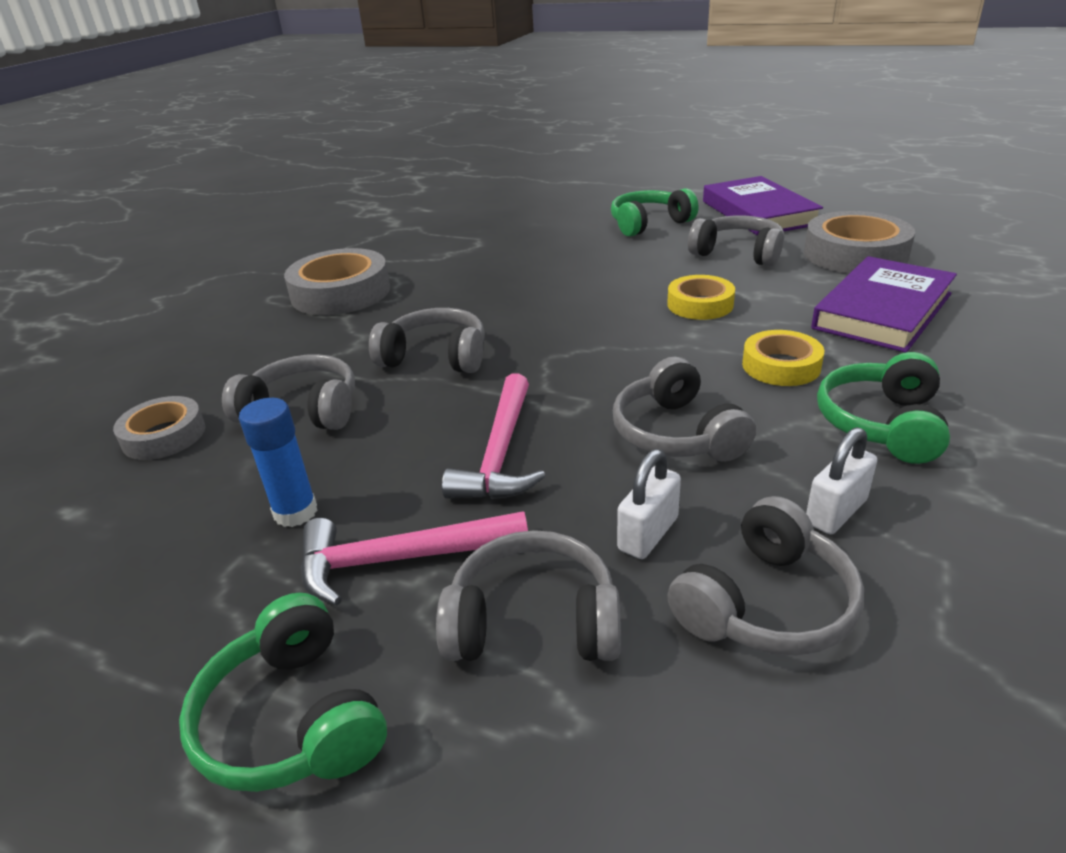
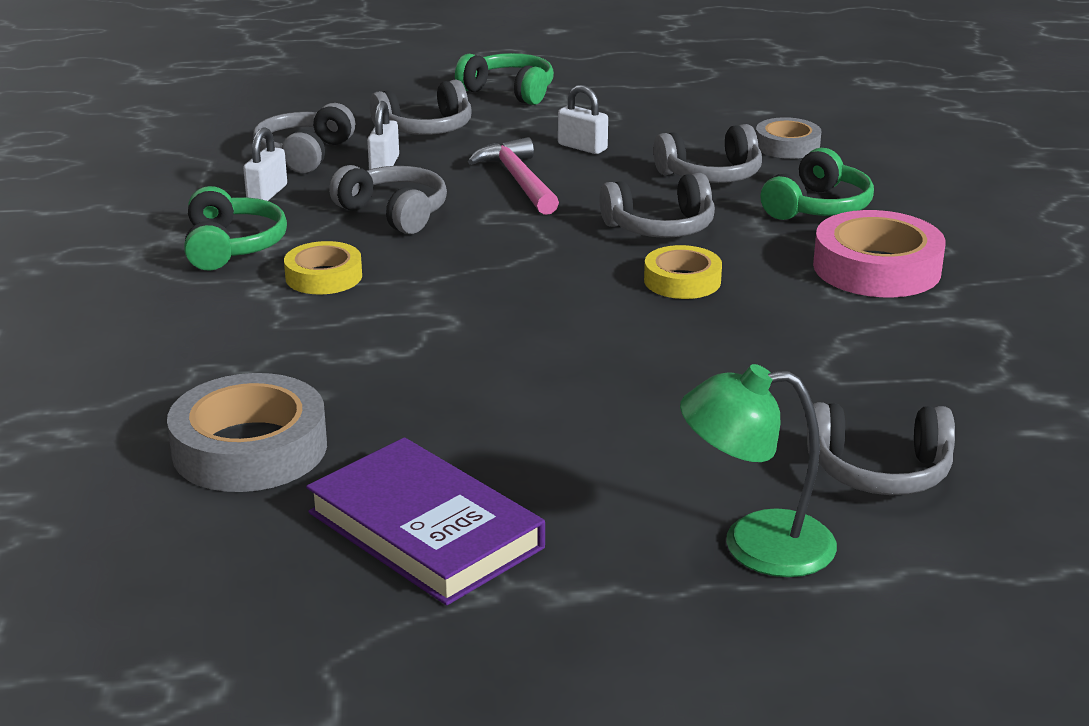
camera: 150 degrees right, 5 degrees down
blue glue stick [239,398,317,527] -> none
grey tape [284,248,390,315] -> pink tape [813,210,945,297]
pink hammer [300,511,528,606] -> none
green headphones [611,188,698,237] -> green headphones moved to [760,148,874,220]
yellow tape [667,275,735,320] -> yellow tape moved to [644,245,722,299]
grey headphones [688,215,784,267] -> grey headphones moved to [807,402,955,495]
purple book [811,256,957,353] -> none
none -> white padlock [558,85,608,154]
none -> green lamp [680,364,837,577]

